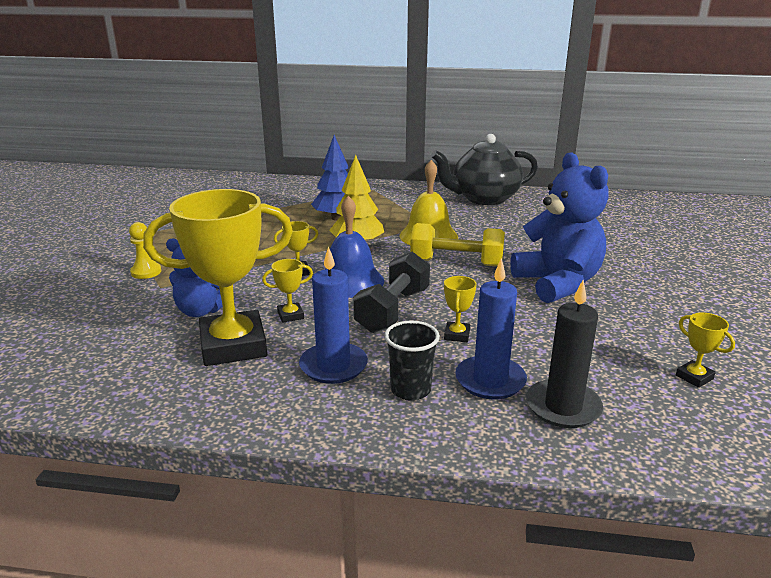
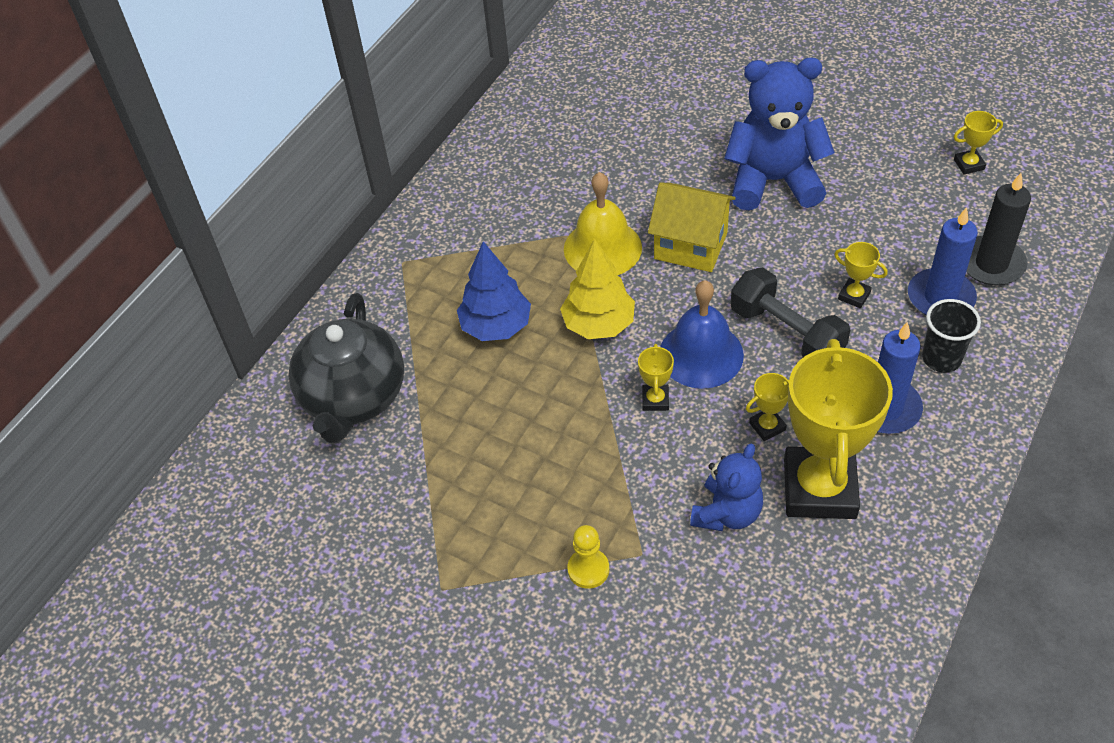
camera: 65 degrees left, 25 degrees up
yellow trophy [262,259,313,323] -> yellow trophy turned 60 degrees clockwise [746,373,789,441]
yellow dumbbell [410,223,505,267] -> yellow house [648,183,736,272]
black teapot [431,134,538,205] -> black teapot moved to [288,293,404,443]

